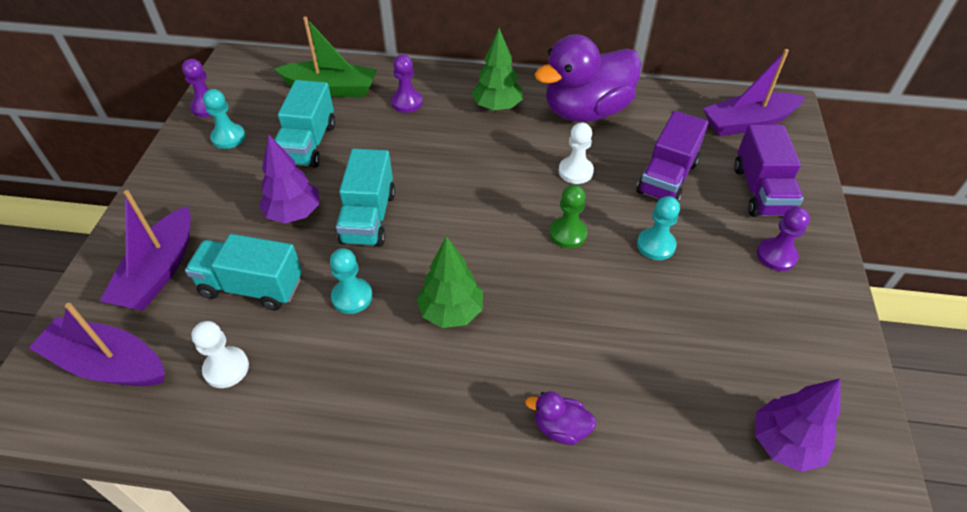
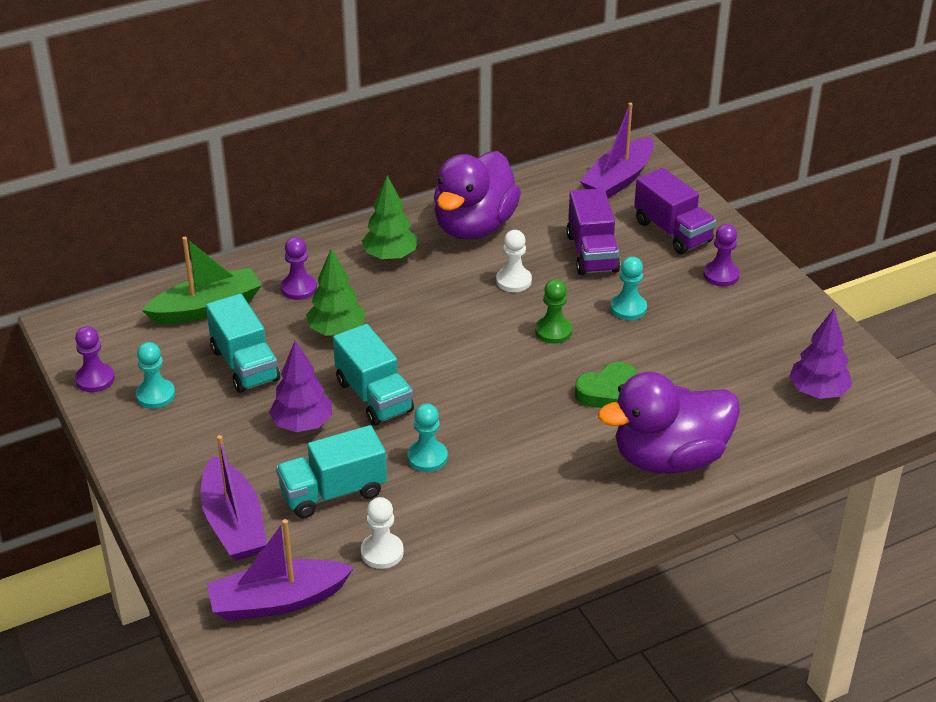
camera: 35 degrees left, 10 degrees down
green tree [417,236,483,328] -> green tree moved to [306,249,366,336]
purple duck [525,391,596,445] -> purple duck [598,372,740,474], size x2.43
none -> green heart [575,362,637,408]

